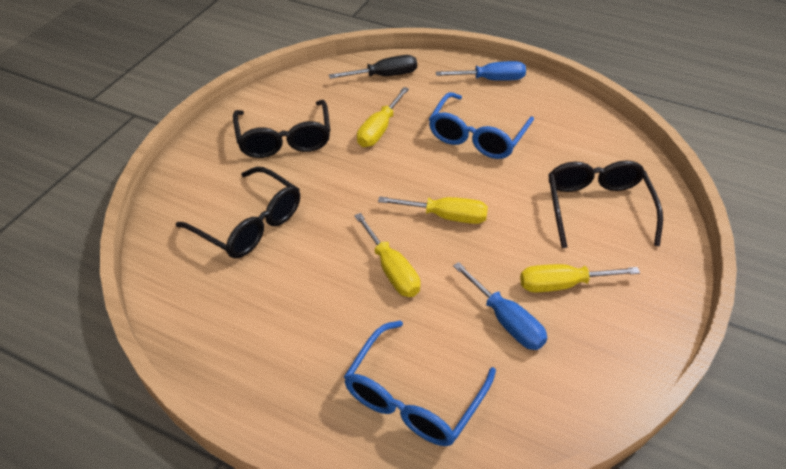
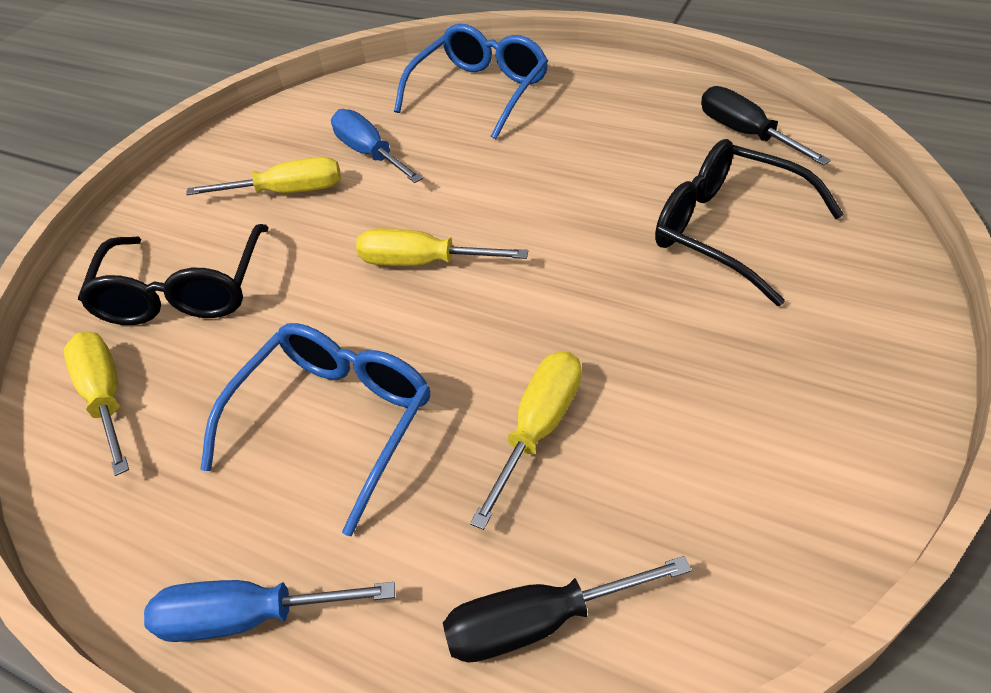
camera: 175 degrees left, 0 degrees up
black glasses [233,100,330,158] -> none
yellow screwdriver [354,213,421,297] -> yellow screwdriver moved to [64,332,129,476]
none -> black screwdriver [701,86,831,165]

